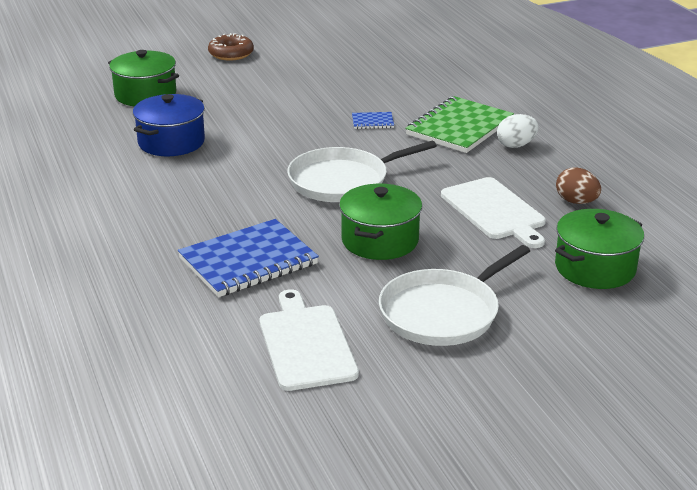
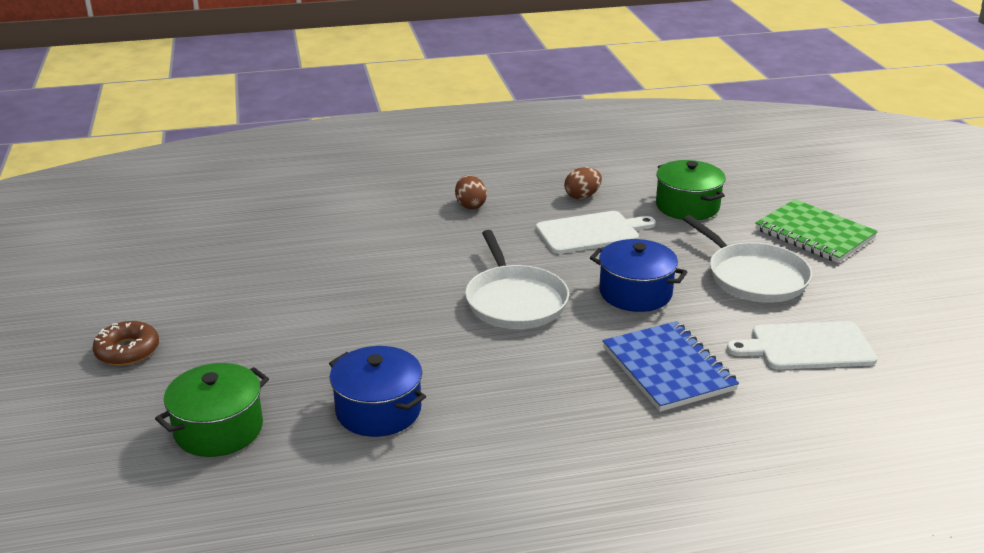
camera: 80 degrees left, 0 degrees up
green pot [339,184,422,260] -> blue pot [590,239,687,312]
blue notebook [352,112,394,129] -> none
green notebook [405,96,514,153] -> green notebook moved to [755,199,878,263]
white egg [497,114,538,148] -> brown egg [455,175,487,210]

